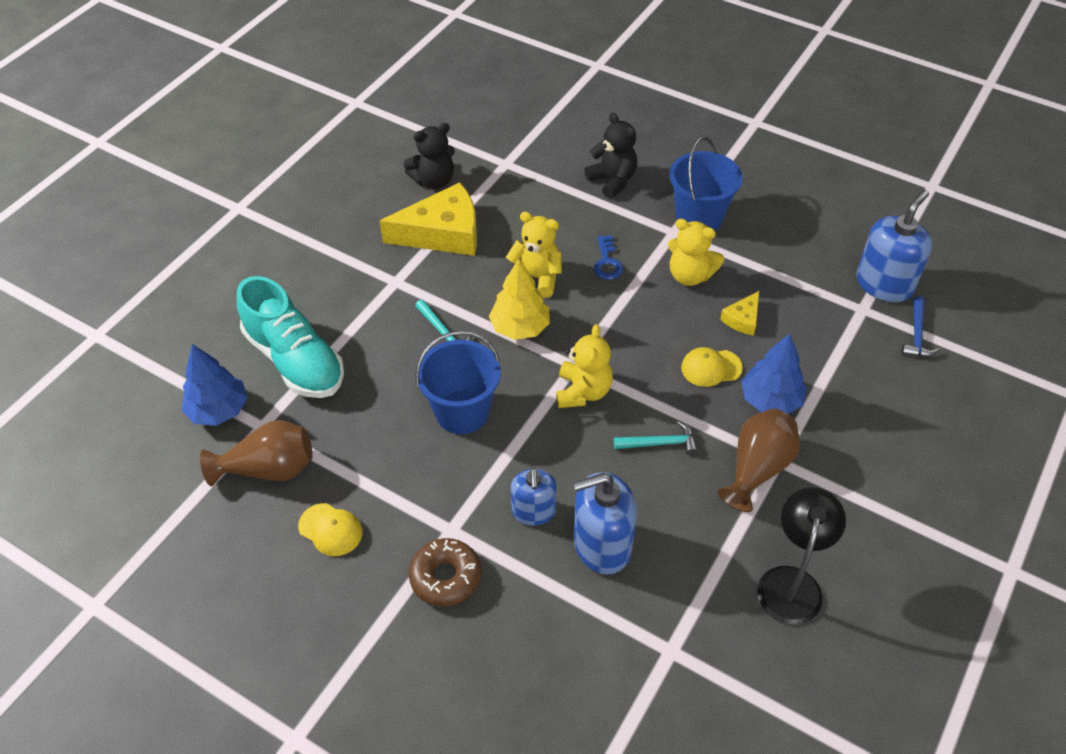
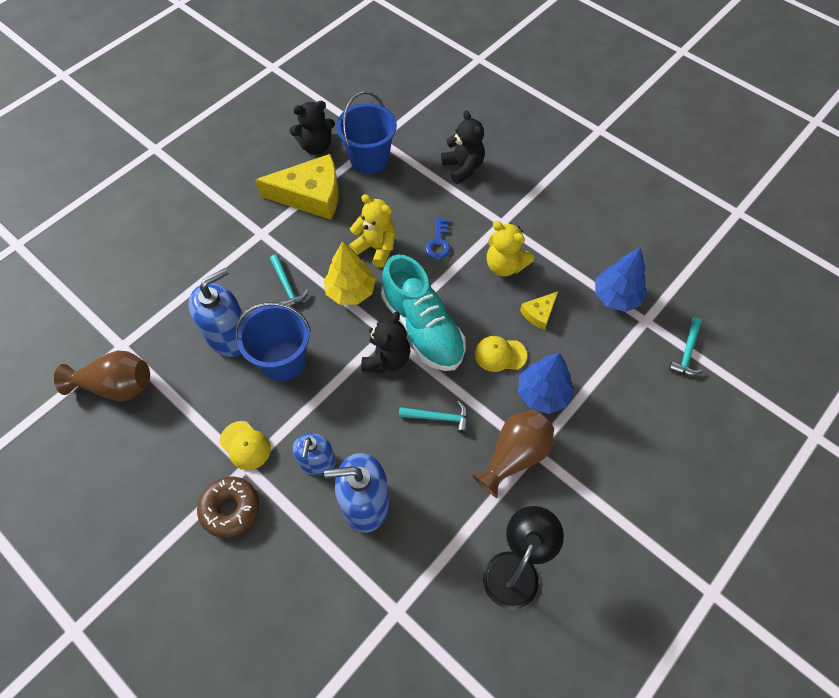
camera: 10 degrees right, 10 degrees up
blue tree [181,344,248,426] -> blue tree moved to [595,247,647,312]
turquoise shoe [237,276,344,398] -> turquoise shoe moved to [381,254,466,371]
yellow cap [298,503,363,556] -> yellow cap moved to [220,421,271,470]
yellow teddy bear [556,324,613,408] -> black teddy bear [361,311,411,373]
blue bucket [669,137,742,231] -> blue bucket moved to [336,91,397,174]
blue soap dispenser [856,190,932,302] -> blue soap dispenser moved to [188,268,245,357]
blue hammer [901,296,940,357] -> turquoise hammer [669,318,703,376]

